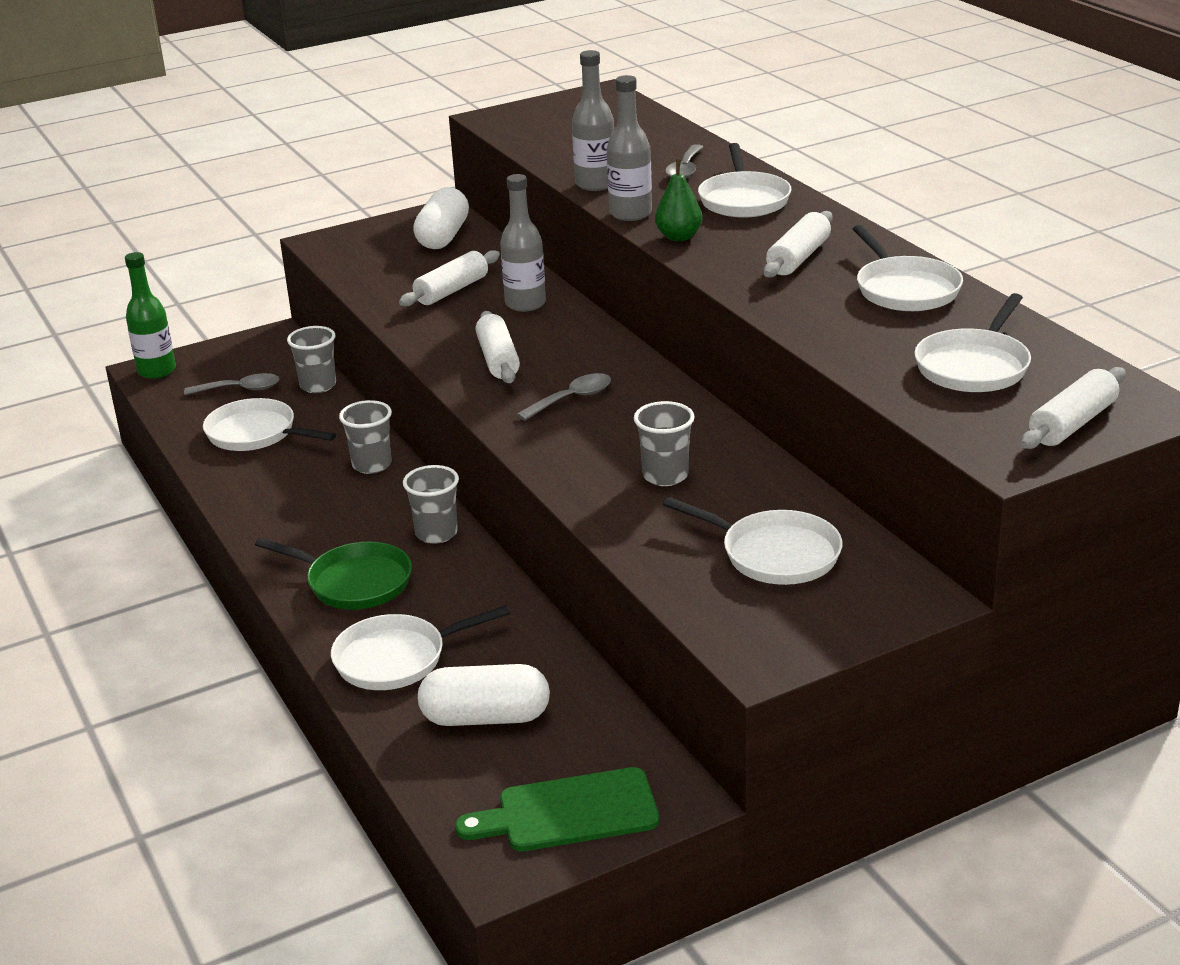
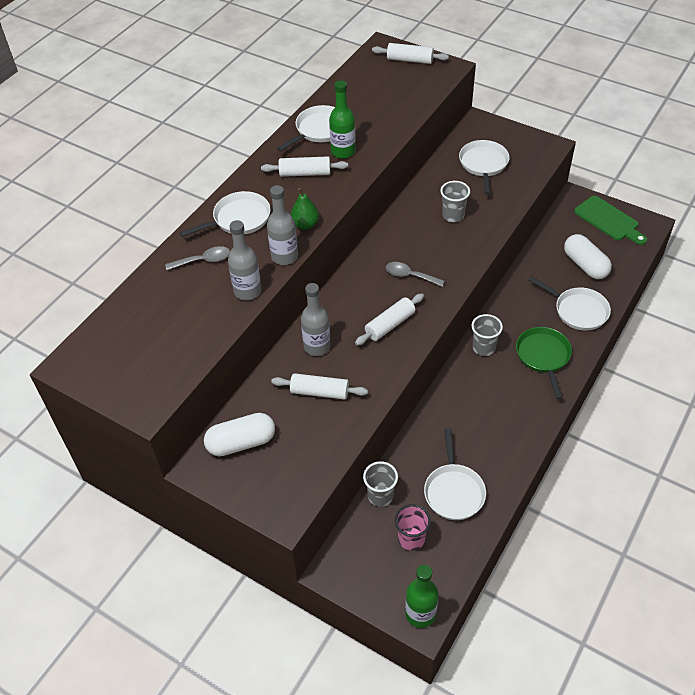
camera: 120 degrees left, 20 degrees up
grey spoon [184,373,279,395] -> pink cup [395,504,431,551]
grey cup [339,400,392,474] -> none
white pan [914,293,1031,392] -> none
none -> green bottle [329,80,356,159]

